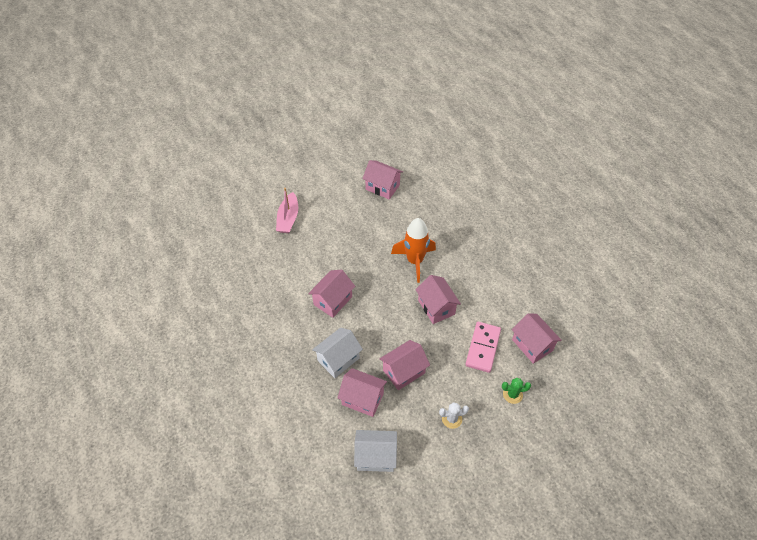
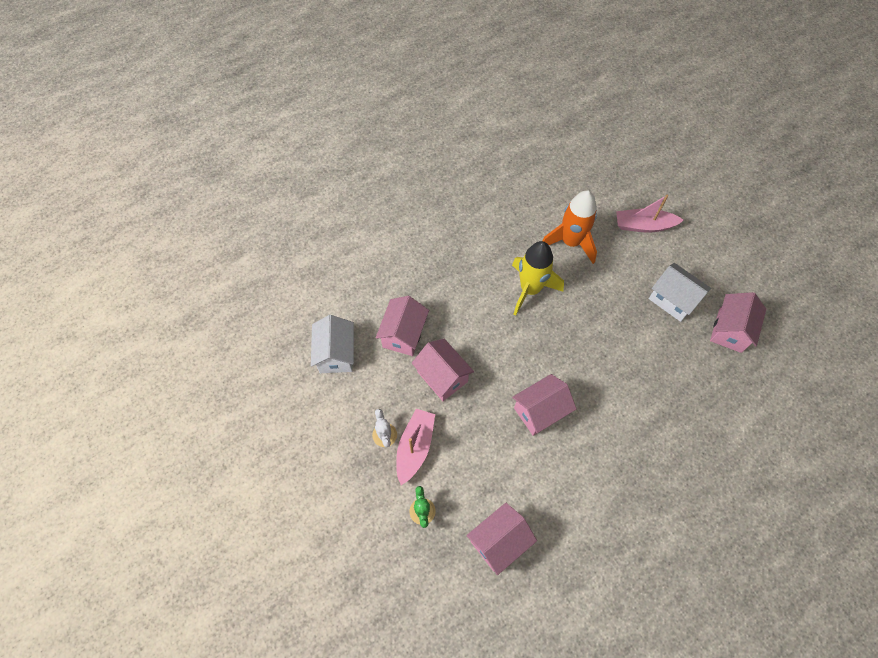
camera: 85 degrees right, 10 degrees up
pink house [308,270,355,318] -> yellow rocket [512,241,564,315]
white house [312,328,363,378] -> white house moved to [649,263,711,322]
orange rocket [391,218,436,283] -> orange rocket moved to [543,190,597,264]
pink domino [465,322,501,373] -> none
none -> pink boat [396,409,435,485]

